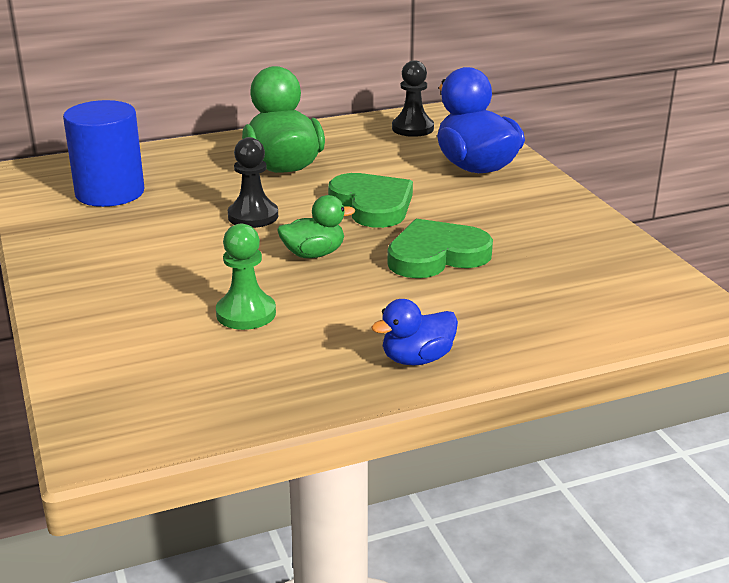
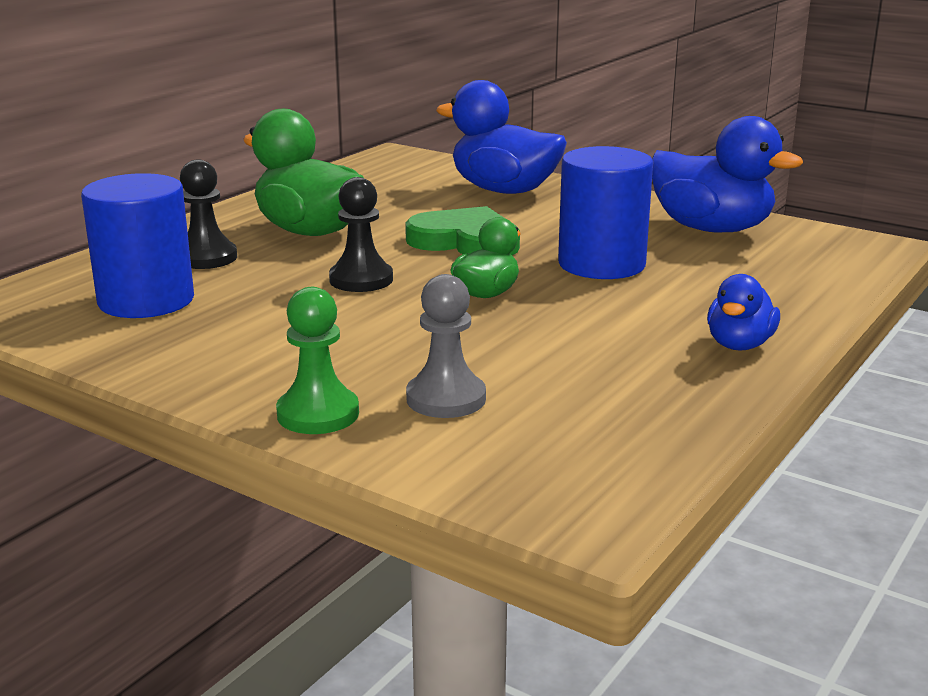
camera: 35 degrees left, 5 degrees down
green pawn [216,224,276,330] -> green pawn moved to [276,287,359,434]
green heart [387,219,493,278] -> blue cylinder [558,146,653,279]
black pawn [392,60,434,137] -> black pawn moved to [180,159,237,269]
none -> grey pawn [406,274,486,418]
none -> blue duck [652,116,803,232]

